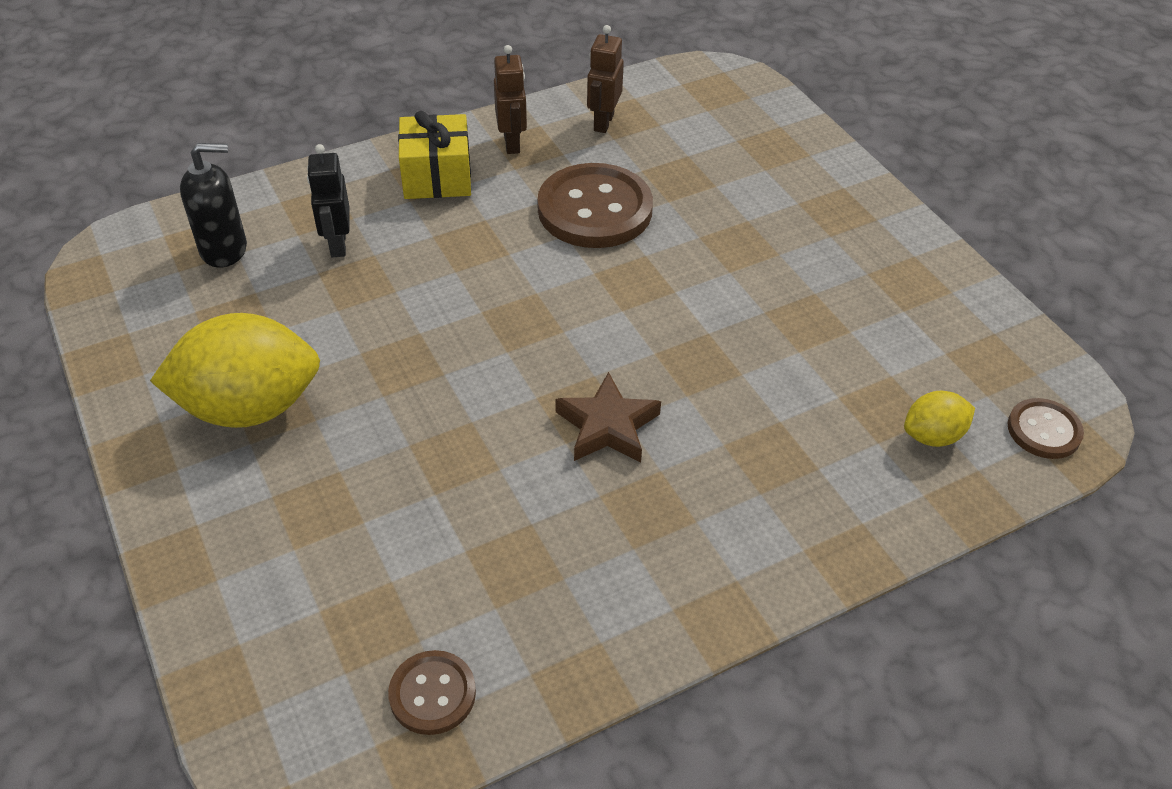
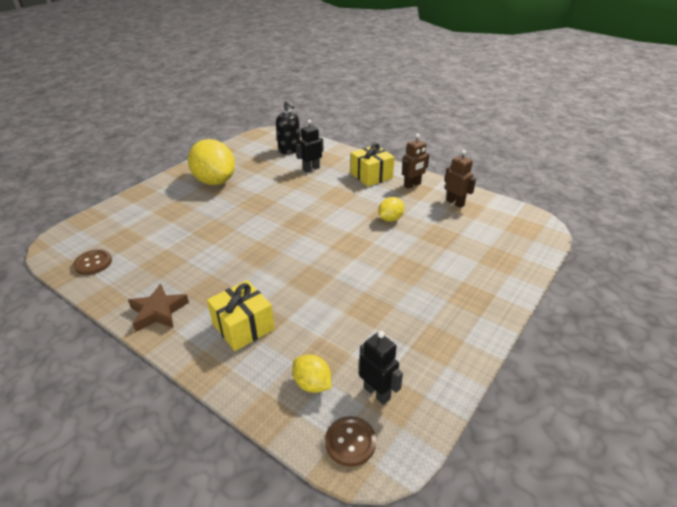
camera: 65 degrees right, 10 degrees down
brown button [537,163,653,248] -> yellow lemon [378,197,404,222]
brown star [556,372,661,462] -> brown star moved to [128,284,189,332]
brown robot [587,25,624,133] -> brown robot turned 60 degrees clockwise [445,150,476,208]
none -> yellow gift [207,280,275,351]
none -> black robot [359,331,403,405]

